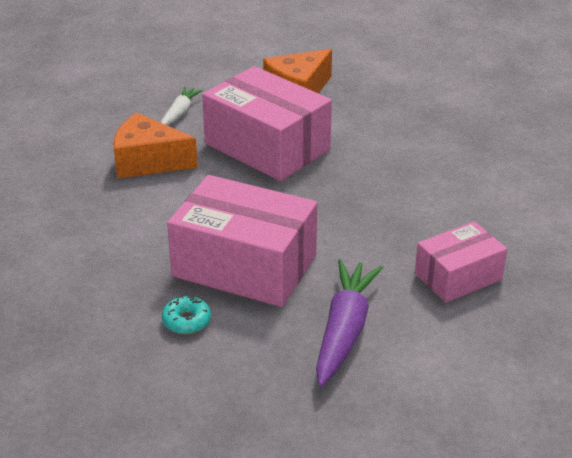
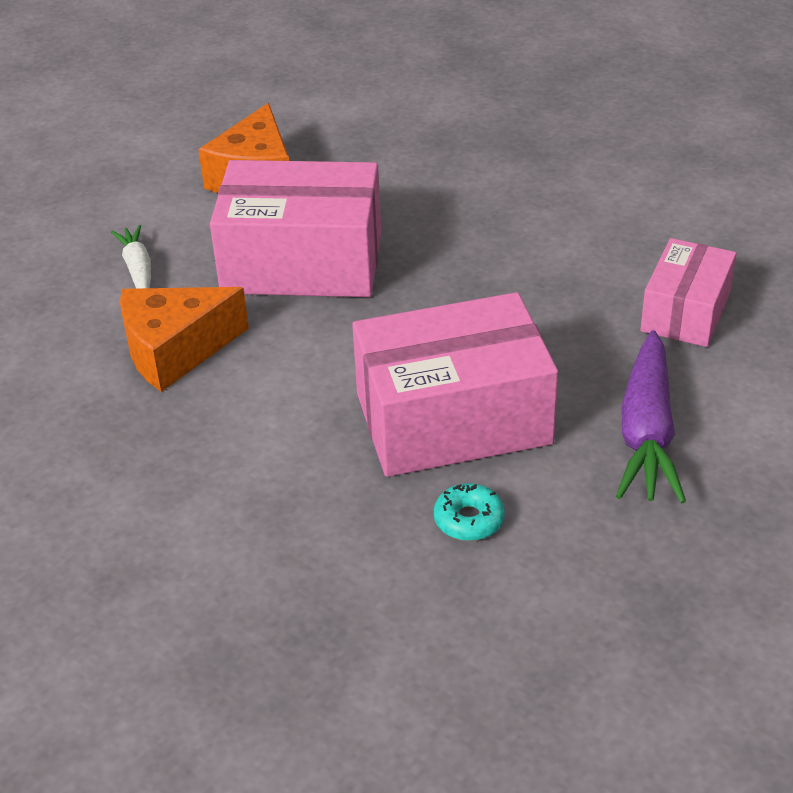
camera: 35 degrees left, 5 degrees up
purple carrot [316,259,383,387] -> purple carrot turned 150 degrees counterclockwise [616,330,686,503]

